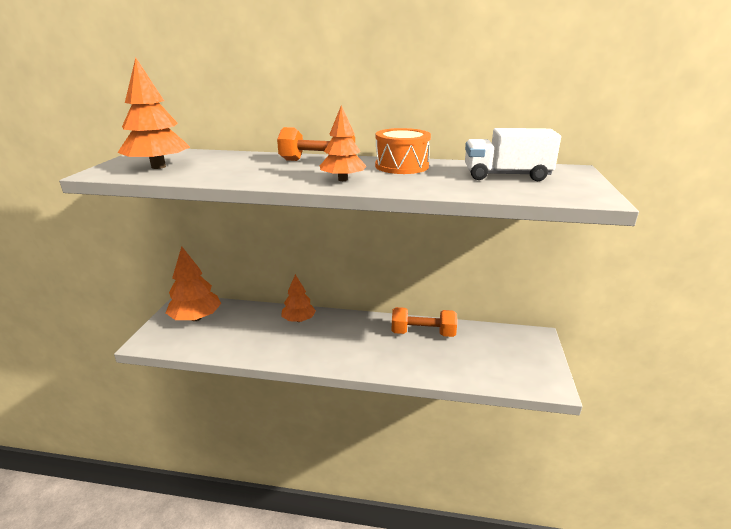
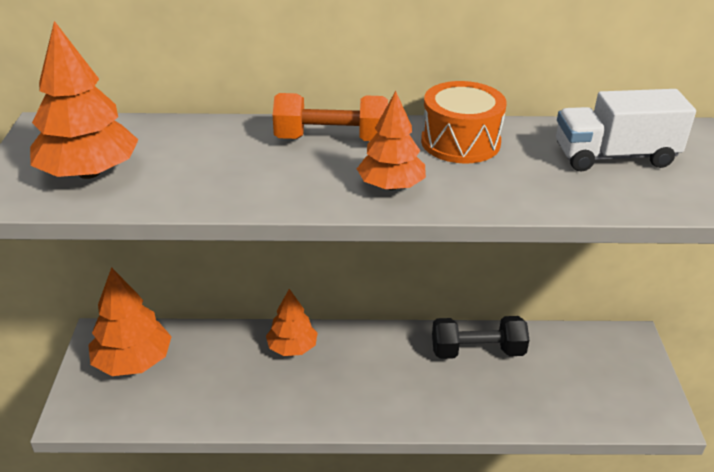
camera: 10 degrees left, 10 degrees up
orange dumbbell [391,307,457,337] -> black dumbbell [432,316,529,359]

